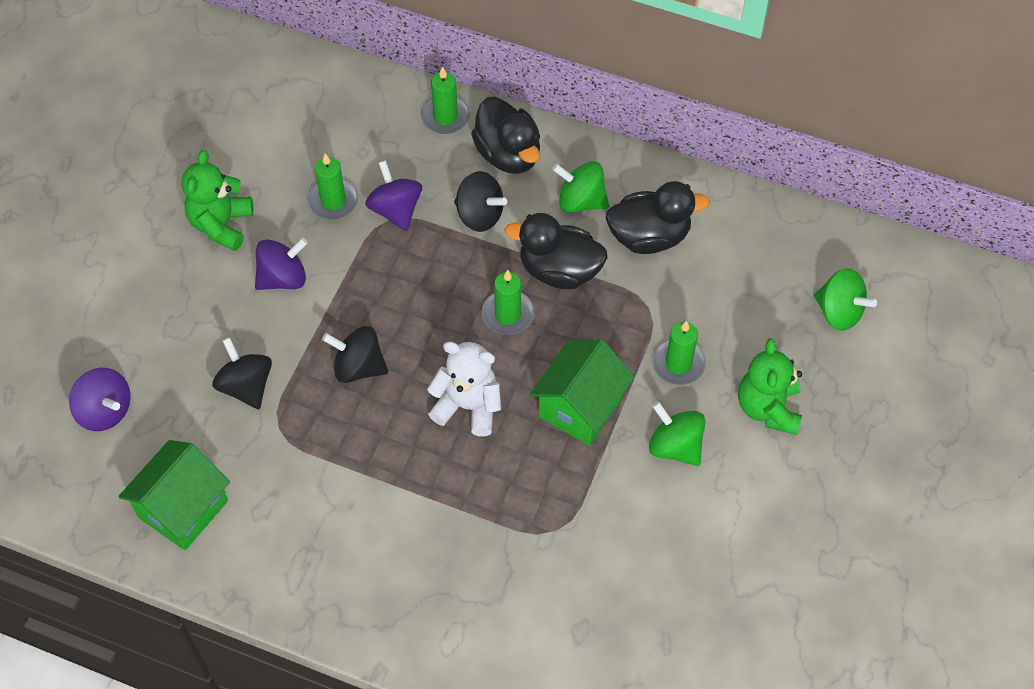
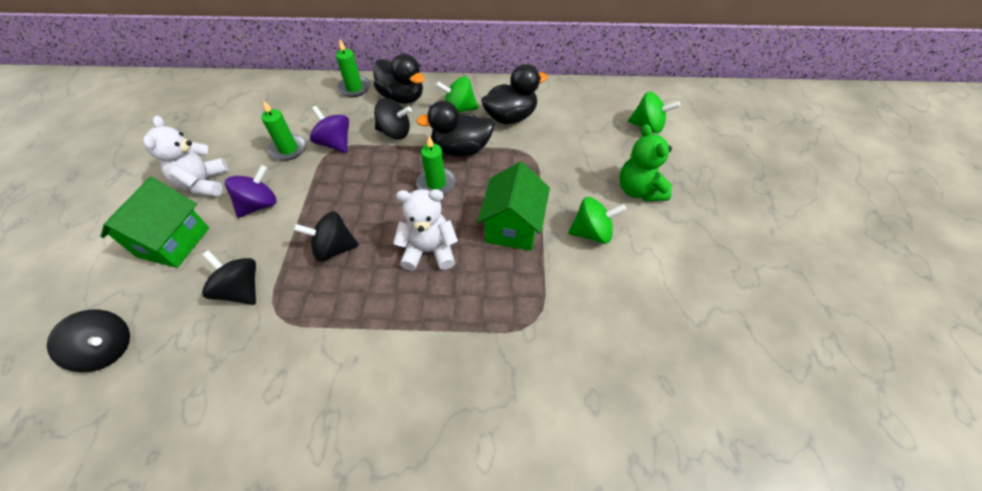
camera: 20 degrees left, 5 degrees down
purple spinning top [69,368,131,431] -> black spinning top [47,310,130,373]
green house [118,440,230,550] -> green house moved to [100,177,209,268]
green teddy bear [181,150,253,251] -> white teddy bear [143,116,228,197]
green spinning top [649,402,706,466] -> green spinning top turned 150 degrees clockwise [568,197,627,244]
green candle [652,321,706,385] -> none

